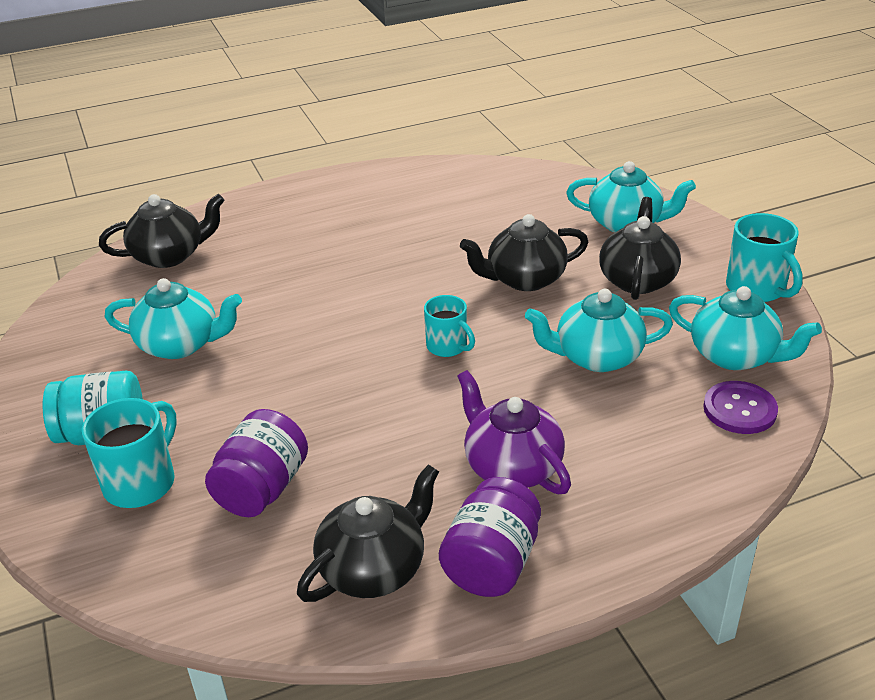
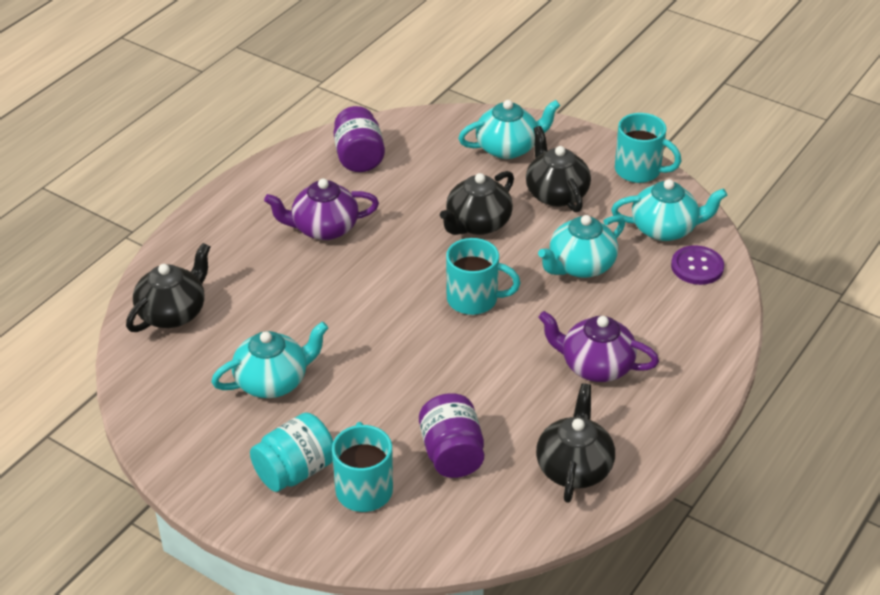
camera: 35 degrees left, 5 degrees up
turquoise mug [424,295,475,357] -> turquoise mug [446,238,521,315], size x1.51
purple jar [439,477,541,597] -> purple jar moved to [333,106,385,172]
none -> purple teapot [264,178,379,240]

